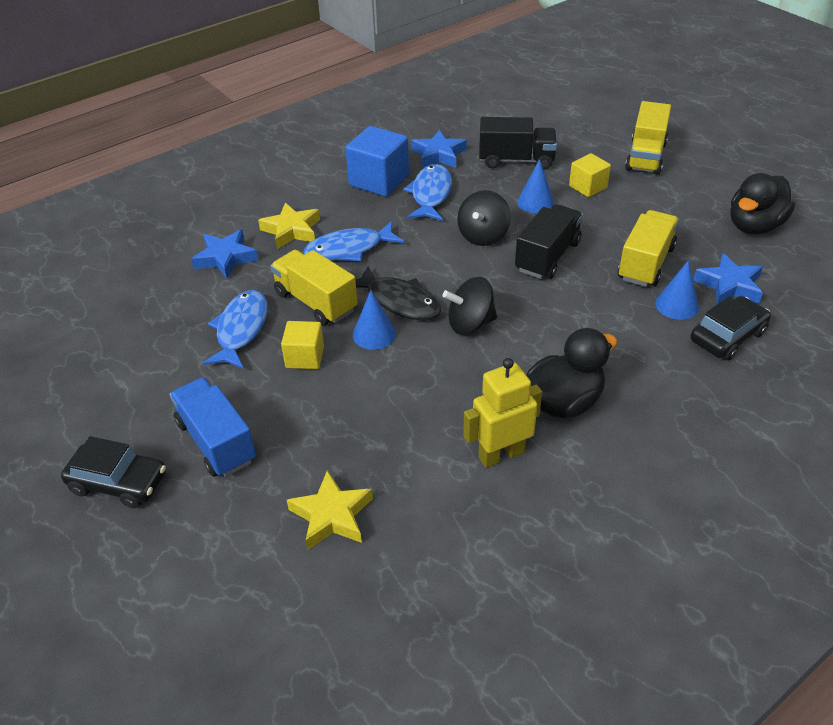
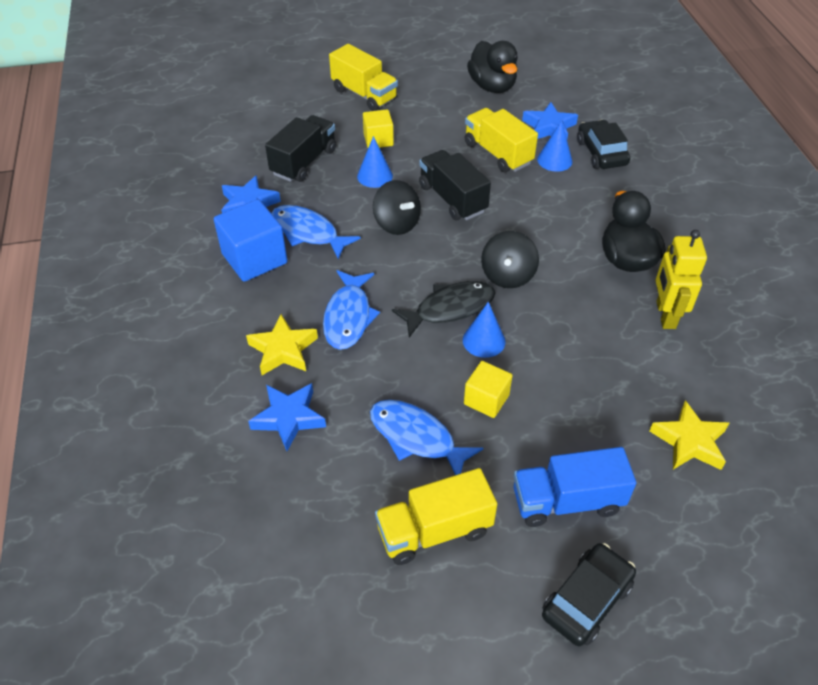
camera: 65 degrees left, 5 degrees up
yellow truck [270,250,358,325] -> yellow truck moved to [375,468,497,565]

